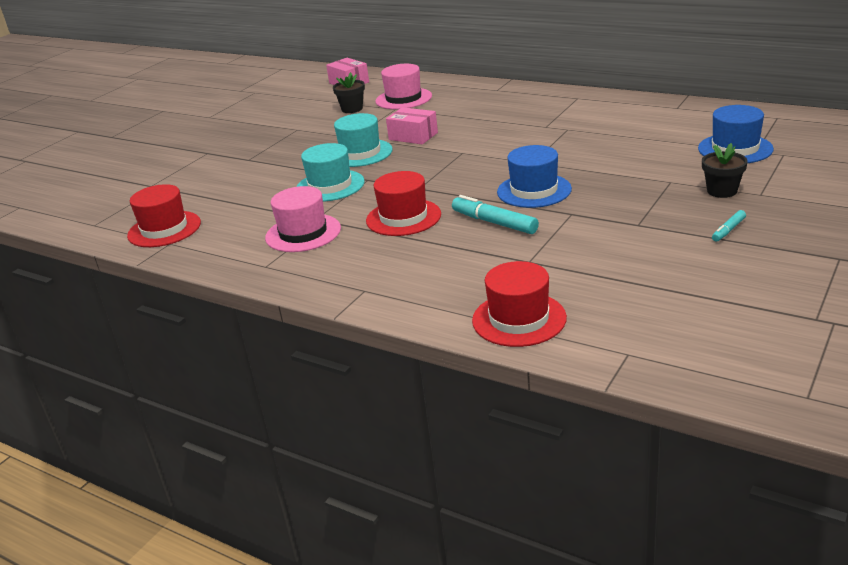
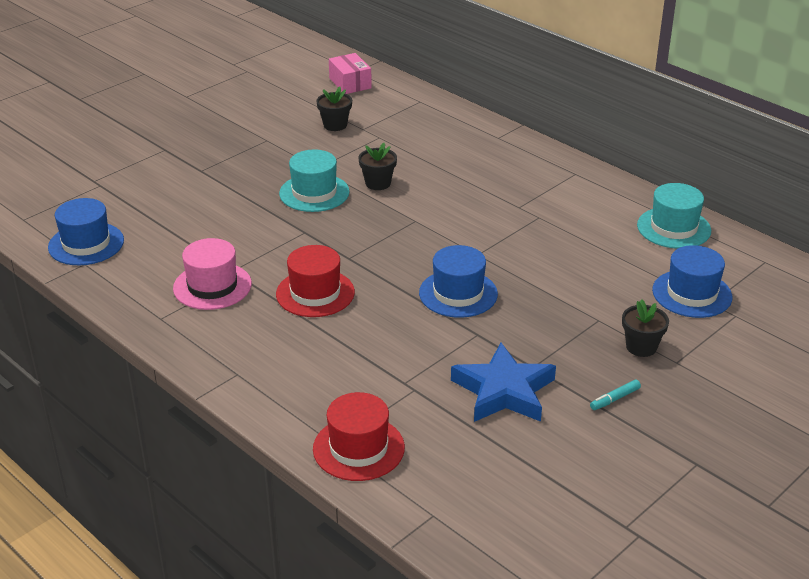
camera: 10 degrees right, 5 degrees up
red hat [127,184,201,247] -> blue hat [48,198,124,265]
turquoise hat [296,143,365,202] -> turquoise hat moved to [637,183,711,249]
pink hat [375,64,432,109] -> none
pink box [386,107,438,144] -> black flower pot [358,143,397,190]
turquoise marker [452,195,539,234] -> none
none -> blue star [451,343,556,422]

